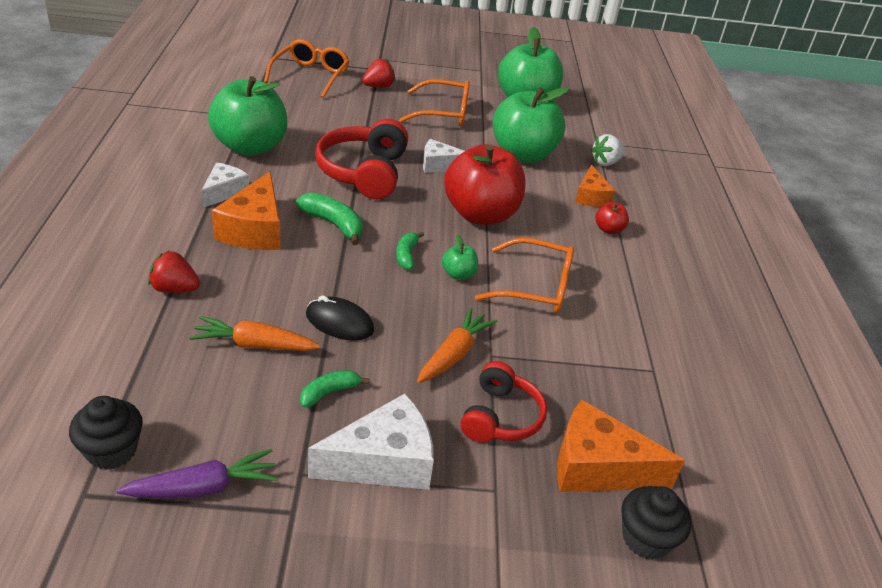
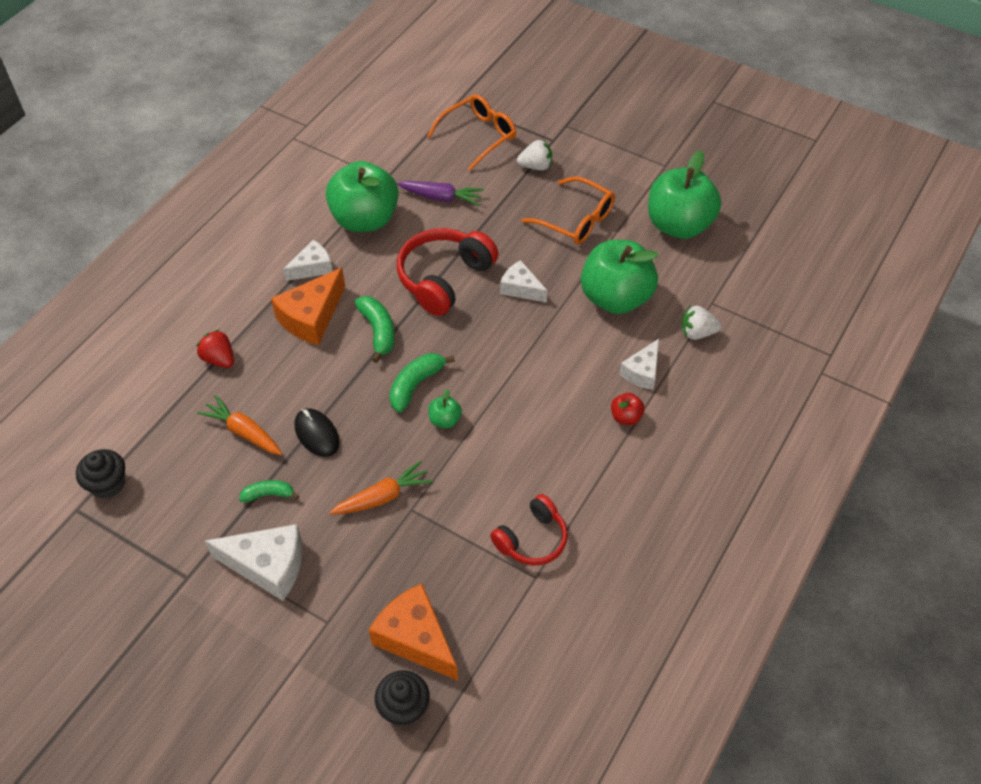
camera: 35 degrees right, 15 degrees up
purple carrot [117,449,278,498] -> purple carrot moved to [397,181,484,206]
red strawberry [362,58,395,87] -> white strawberry [517,140,552,170]
green banana [396,232,424,270] -> green banana [389,353,455,412], size x1.55
red apple [444,144,526,225] -> none
red headphones [461,361,547,442] -> red headphones moved to [490,494,568,566]
orange glasses [475,237,574,313] -> none
orange cheese [575,165,615,207] -> white cheese [620,339,659,390]

